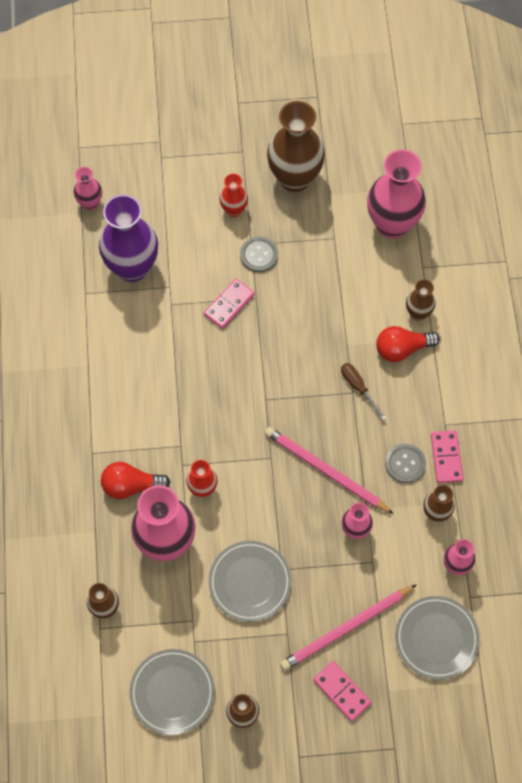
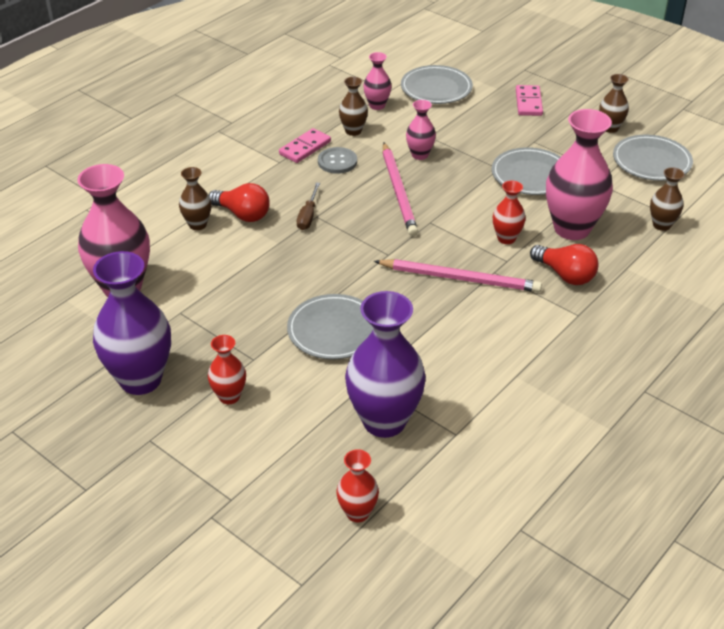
camera: 135 degrees left, 25 degrees down
pink vase [73,167,102,210] -> red vase [336,449,379,522]
pink domino [204,279,255,329] -> grey plate [287,294,373,359]
grey button [240,236,278,272] -> none
brown vase [267,101,325,192] -> purple vase [93,251,171,395]
pink pencil [280,584,417,671] -> pink pencil moved to [374,259,542,292]

